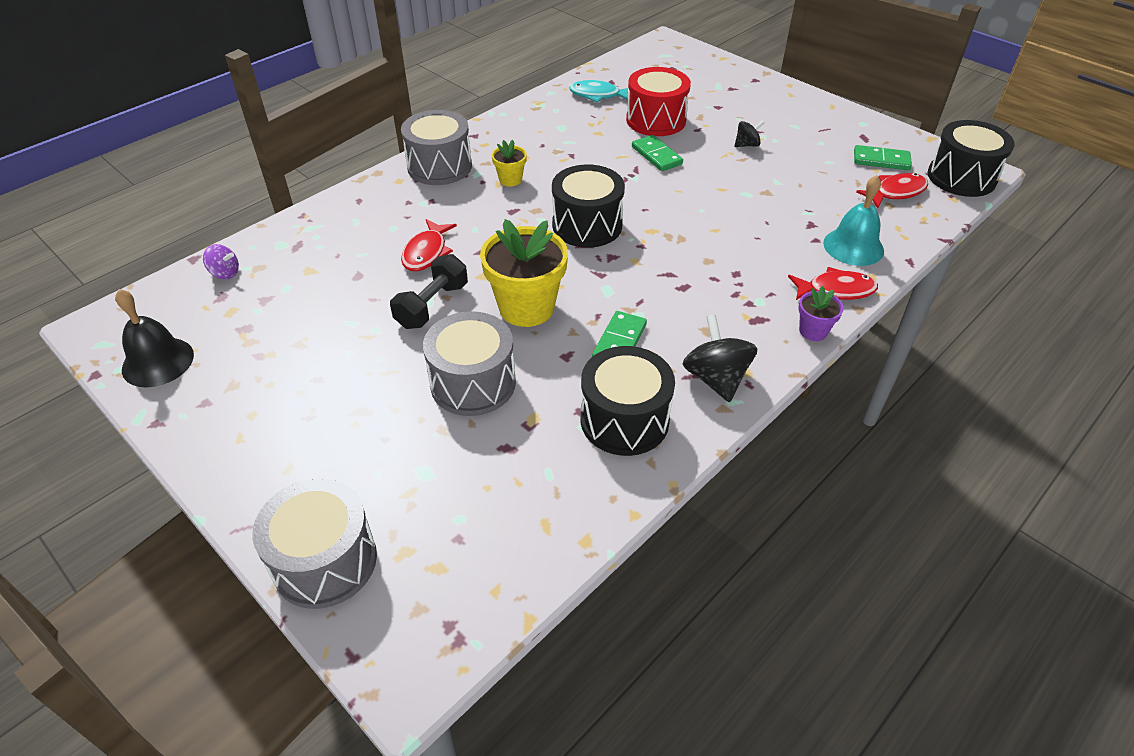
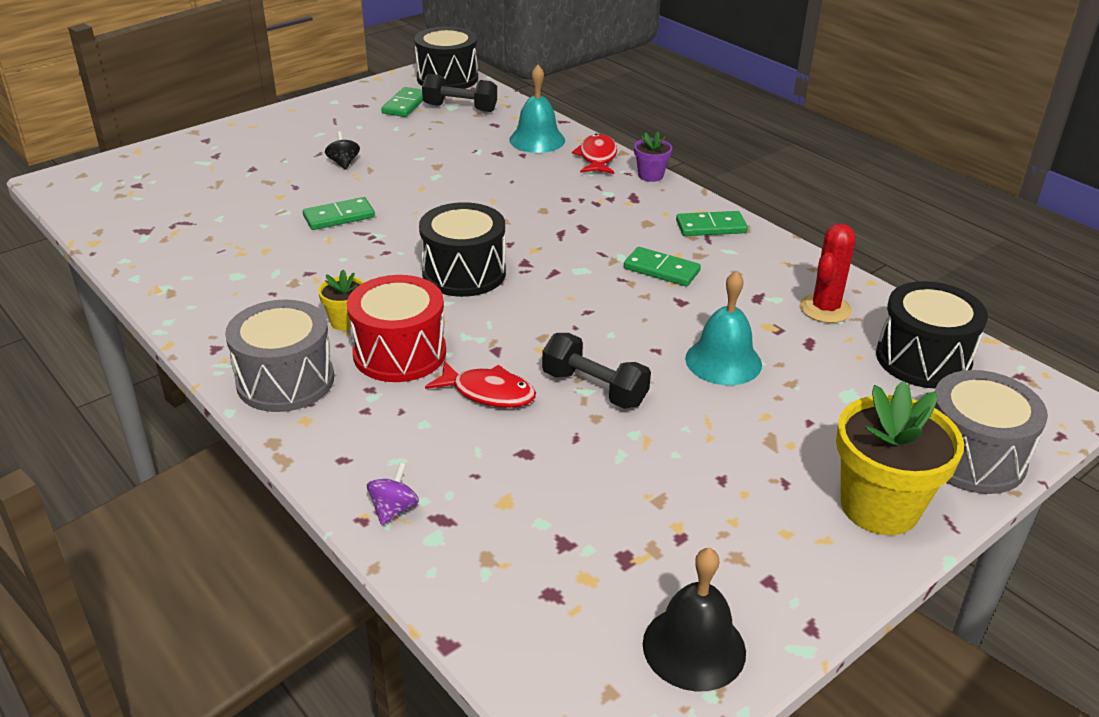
camera: 85 degrees left, 10 degrees down
purple spinning top [203,244,239,279] -> purple spinning top moved to [367,463,419,525]
grey drum [423,311,516,416] -> turquoise bell [685,271,762,385]
yellow flower pot [480,219,568,327] -> yellow flower pot moved to [836,381,964,535]
turquoise fish [569,80,628,103] -> none
black drum [581,346,675,456] -> black drum moved to [876,281,988,389]
red drum [626,67,691,136] -> red drum moved to [347,275,446,382]
black spinning top [683,314,758,402] -> green domino [676,211,748,236]
red fish [856,173,928,208] -> black dumbbell [422,74,497,112]
none -> red cactus [800,224,855,323]

